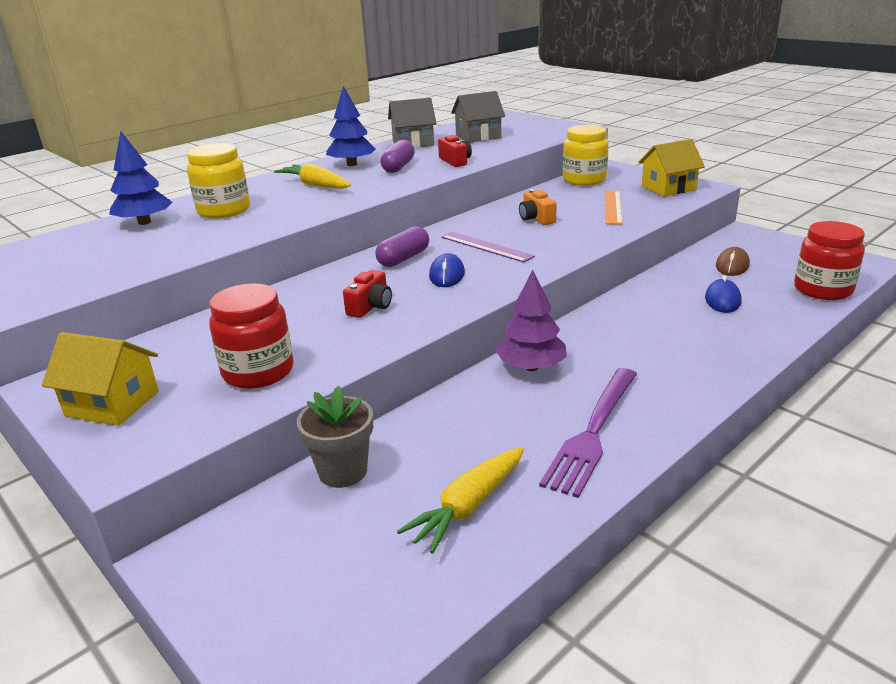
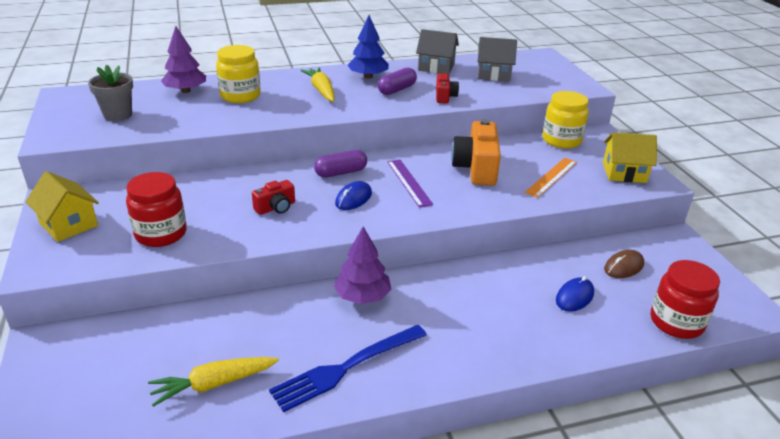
camera: 25 degrees right, 5 degrees up
blue tree [109,131,172,225] -> purple tree [161,26,206,93]
grey flower pot [297,386,373,488] -> grey flower pot moved to [88,65,133,121]
orange camera [519,189,557,225] -> orange camera [451,119,501,186], size x1.86
purple fork [539,368,637,498] -> blue fork [269,325,427,412]

